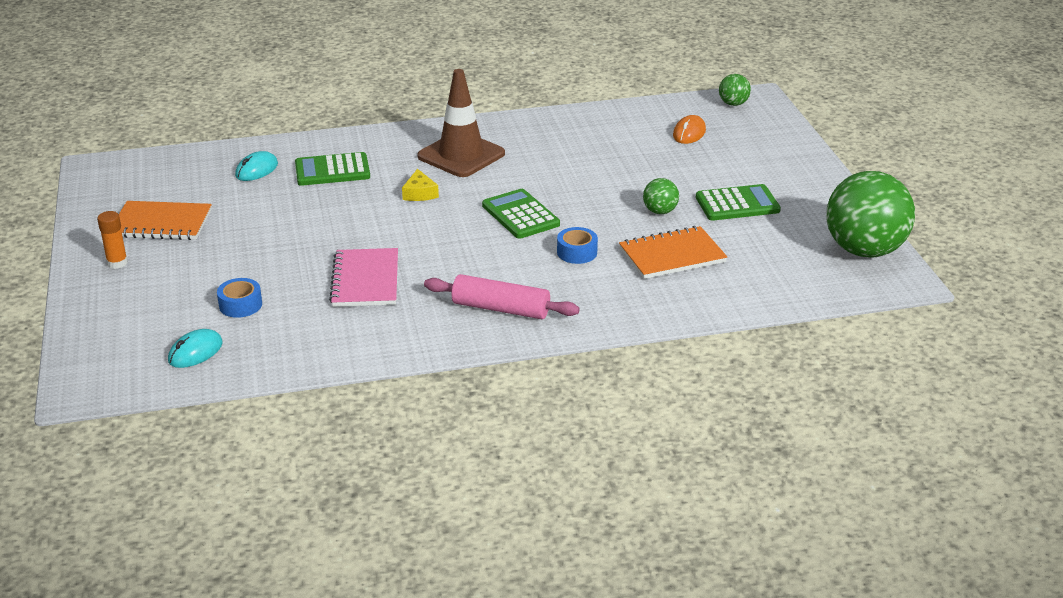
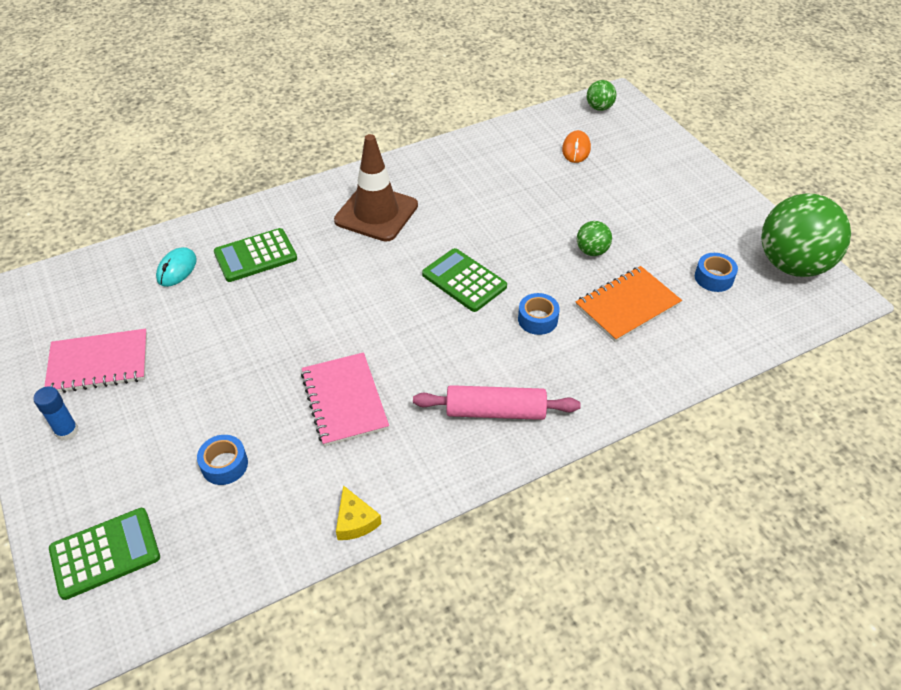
camera: 15 degrees left, 15 degrees up
orange glue stick [97,211,128,269] -> blue glue stick [33,386,78,441]
orange notebook [119,201,212,240] -> pink notebook [44,329,147,393]
turquoise mouse [168,329,223,368] -> none
yellow cheese [402,169,439,201] -> yellow cheese moved to [336,485,382,540]
green calculator [696,184,781,221] -> green calculator moved to [49,508,160,600]
none -> blue tape [695,253,738,292]

